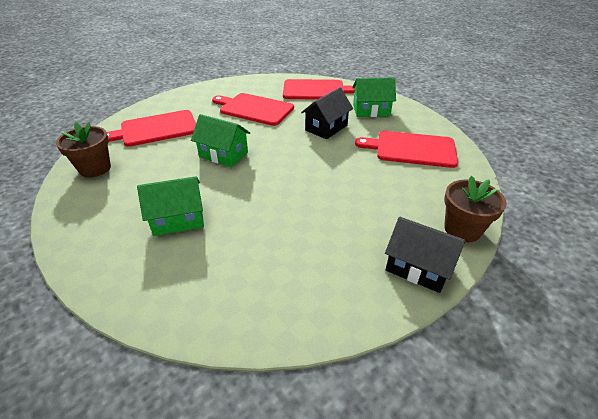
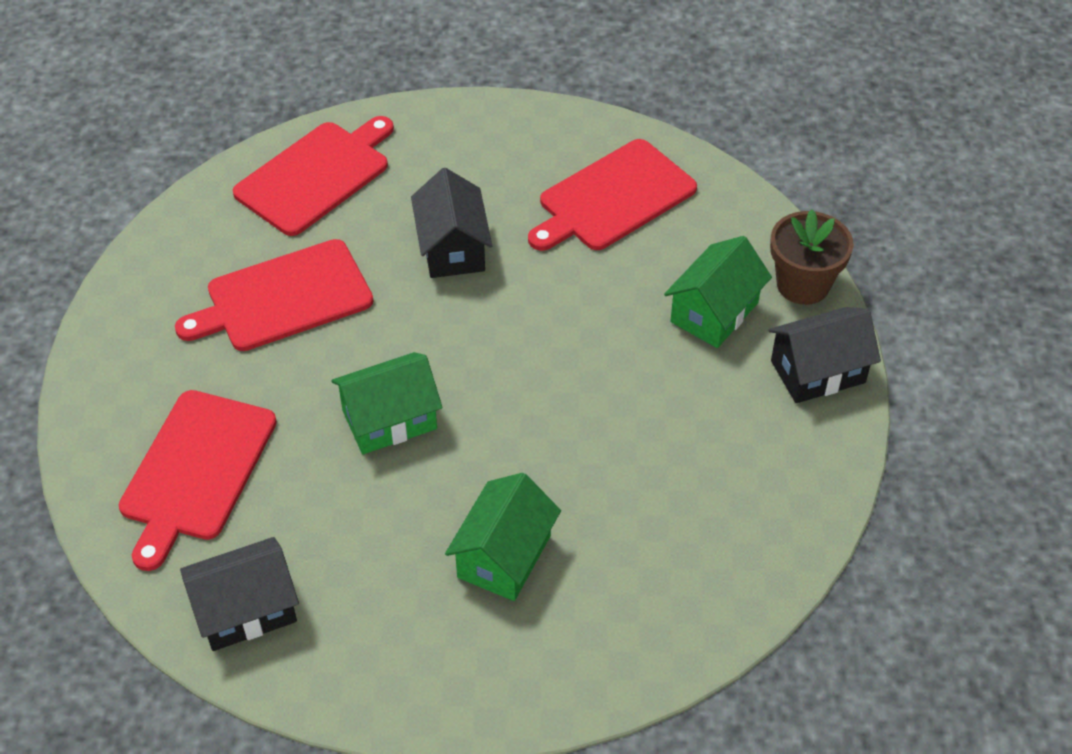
camera: 50 degrees left, 10 degrees up
brown flower pot [56,122,111,178] -> black house [180,537,299,651]
green house [352,78,396,117] -> green house moved to [664,236,772,348]

